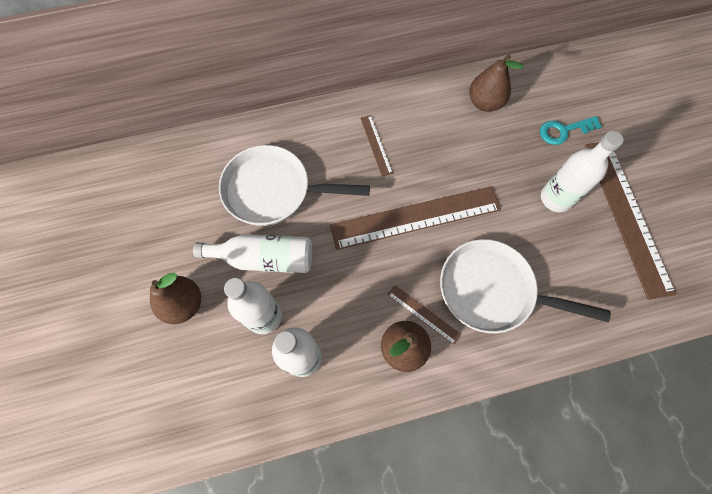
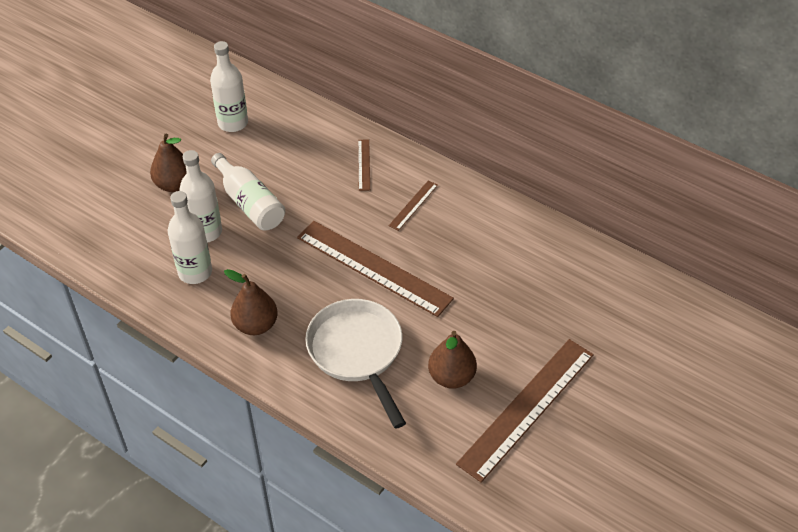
camera: 50 degrees right, 20 degrees down
white pan [219,145,370,226] -> none
brown ruler [387,285,461,345] -> brown ruler moved to [358,139,370,191]
brown pear [469,54,524,112] -> brown pear moved to [428,331,477,389]
turquoise key [540,116,602,145] -> none
white bottle [541,131,624,212] -> white bottle moved to [210,41,248,132]

